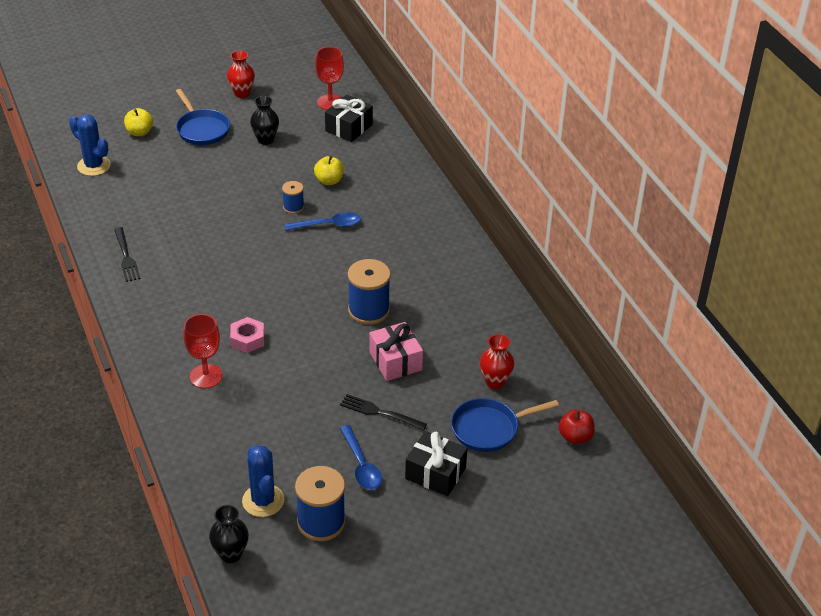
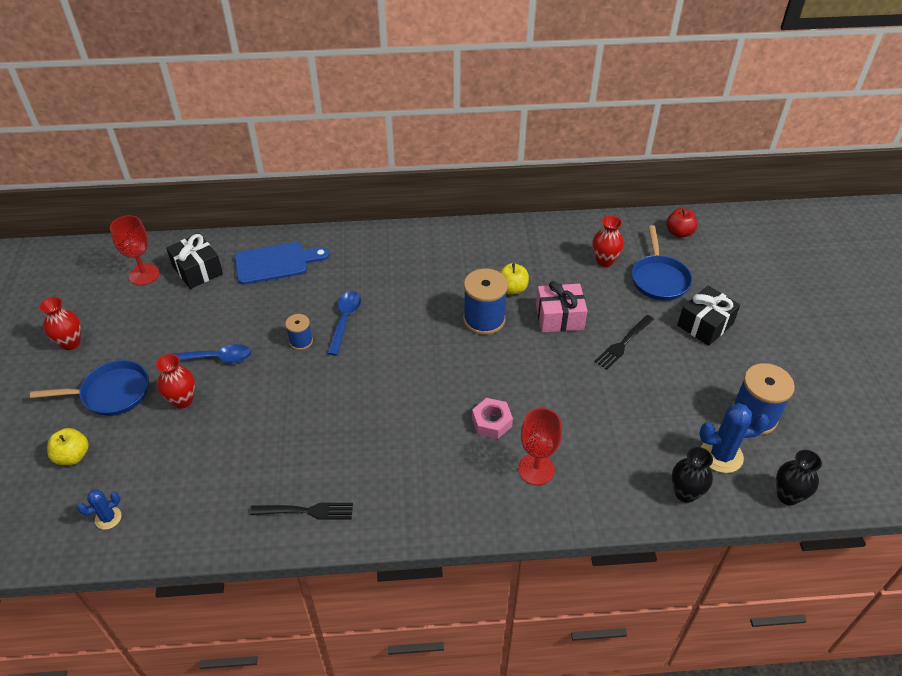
camera: 70 degrees left, 5 degrees up
blue cactus [69,114,111,176] -> blue cactus [77,489,122,530], size x0.58
black vase [250,96,279,145] -> black vase moved to [672,447,713,503]
yellow apple [314,156,344,185] -> yellow apple moved to [499,263,529,295]
blue spoon [339,425,382,490] -> blue spoon moved to [166,344,251,363]
none -> red vase [156,354,195,409]
none -> blue cutting board [235,242,330,285]

